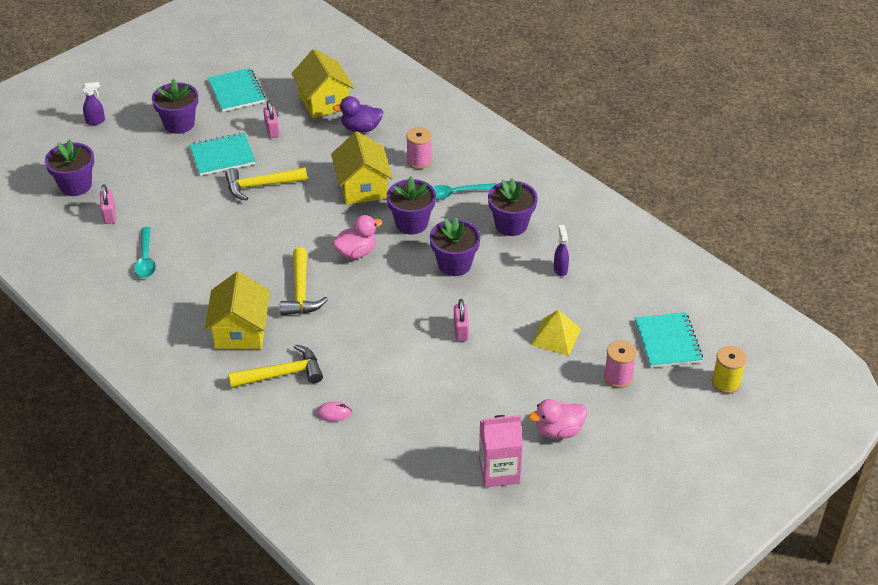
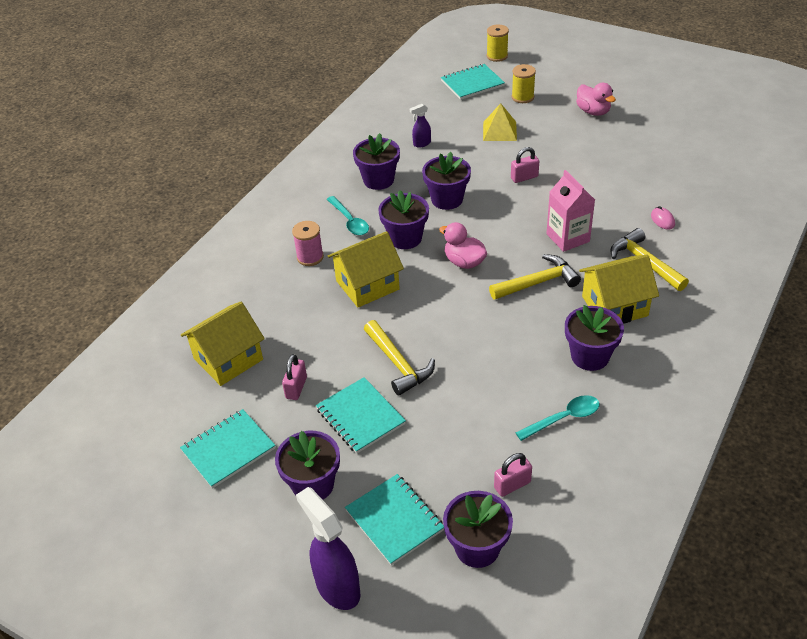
camera: 105 degrees left, 0 degrees up
purple spray bottle [81,82,105,125] -> purple spray bottle [296,487,360,610], size x1.98
pink padlock [263,100,280,138] -> pink padlock turned 45 degrees counterclockwise [282,354,307,400]
purple duck [333,96,383,132] -> none
pink carton [479,415,523,487] -> pink carton moved to [546,170,595,252]
pink spool [604,340,637,388] -> yellow spool [512,64,536,103]
none -> turquoise notebook [345,474,444,565]
none -> purple flower pot [565,305,624,371]

